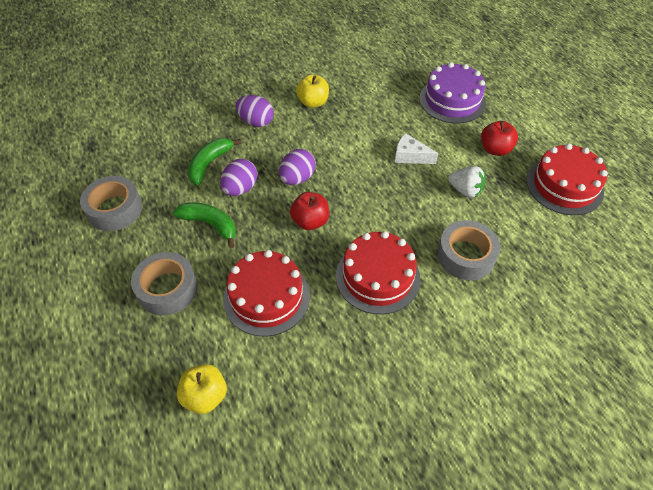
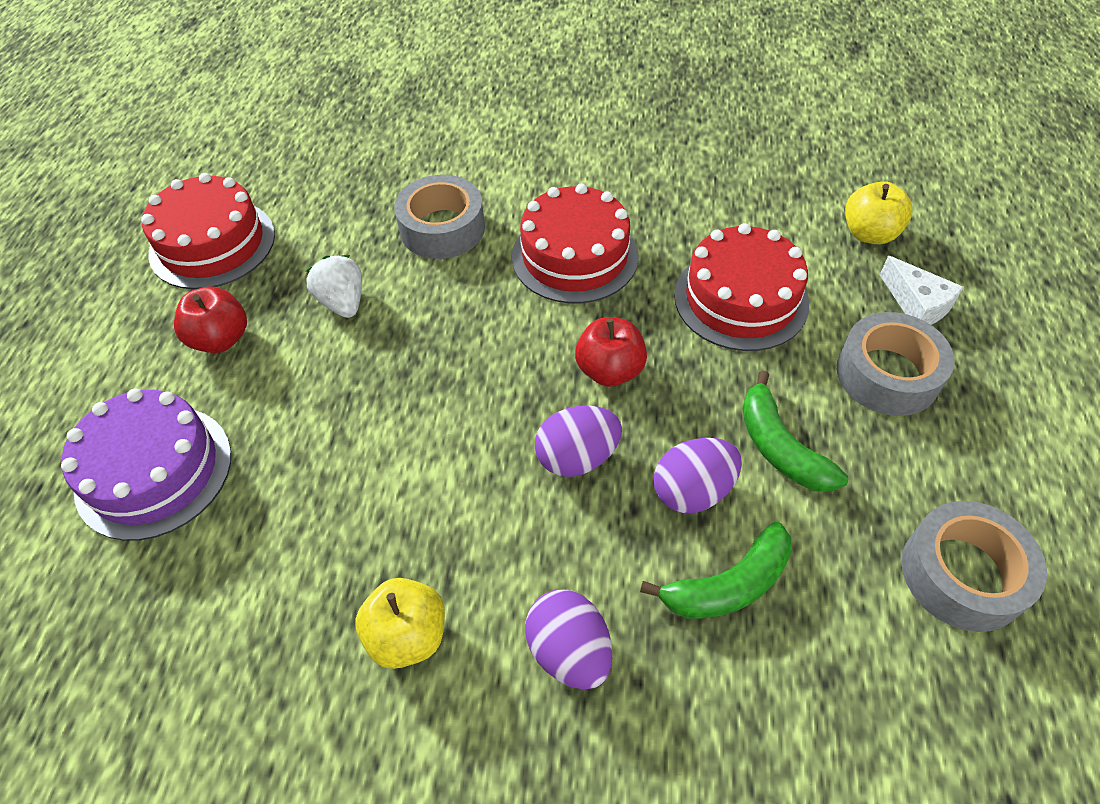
camera: 145 degrees left, 0 degrees up
white cheese [395,133,438,164] -> white cheese moved to [880,256,964,325]

